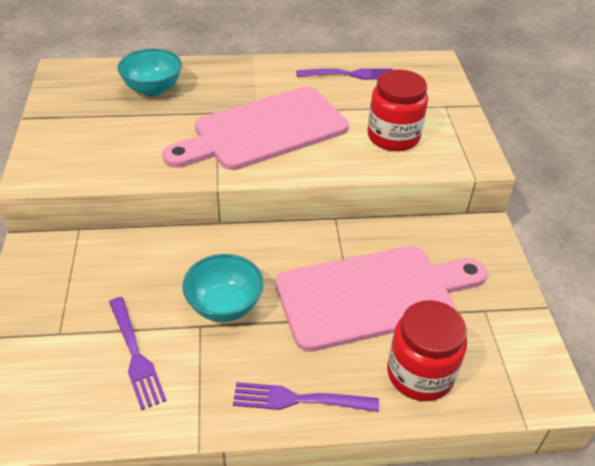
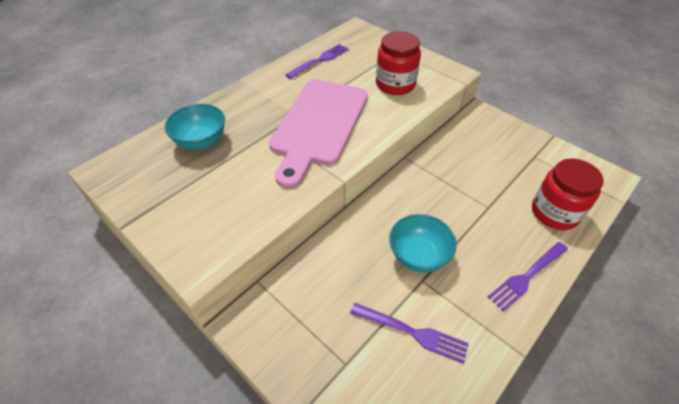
camera: 40 degrees left, 5 degrees up
pink cutting board [276,246,487,352] -> none

